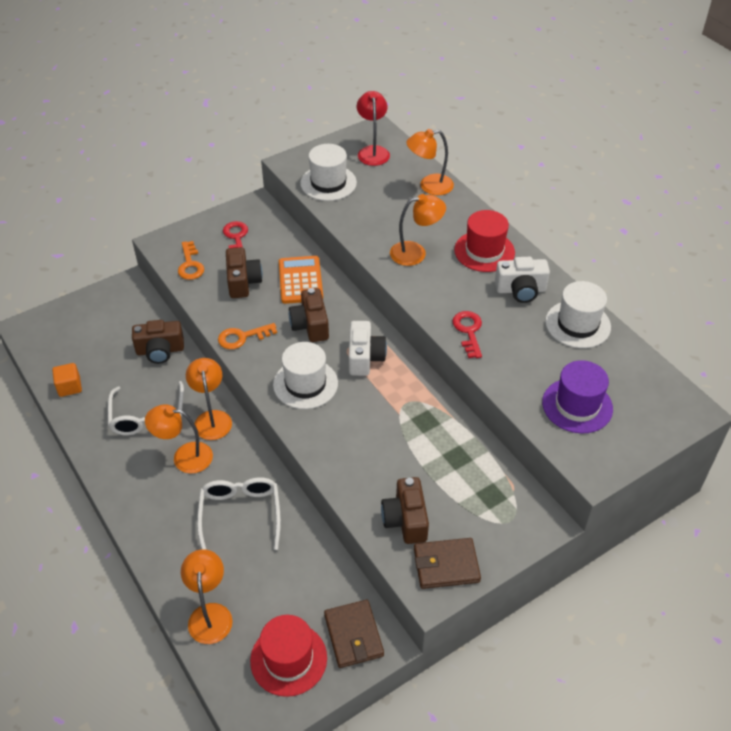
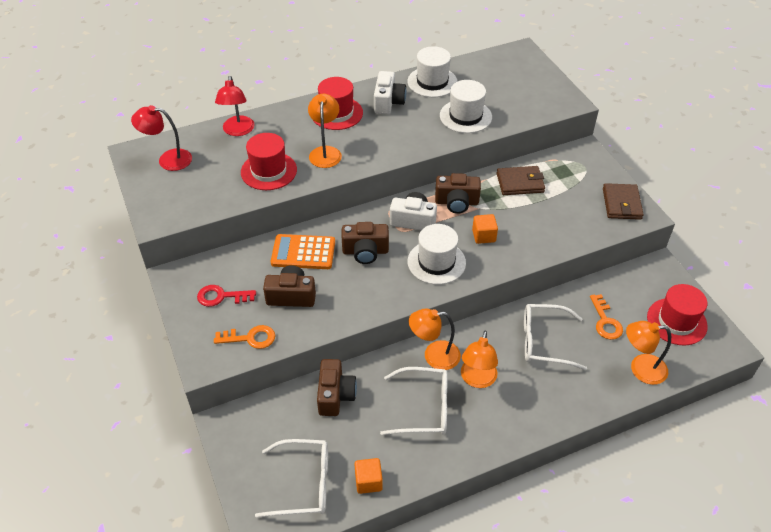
camera: 80 degrees left, 0 degrees up
orange key [218,323,277,349] -> orange key moved to [590,294,623,340]
white hat [300,144,357,201] -> white hat moved to [440,80,492,133]
brown wallet [324,600,384,668] -> brown wallet moved to [497,166,545,195]
brown camera [381,477,429,544] -> brown camera moved to [435,173,481,214]
orange lamp [406,129,454,195] -> red lamp [215,76,254,136]
red key [452,311,482,358] -> none
purple hat [542,360,613,433] -> none
none -> red hat [241,133,297,190]
none -> white glasses [255,439,328,518]
none -> orange cube [472,214,498,244]

